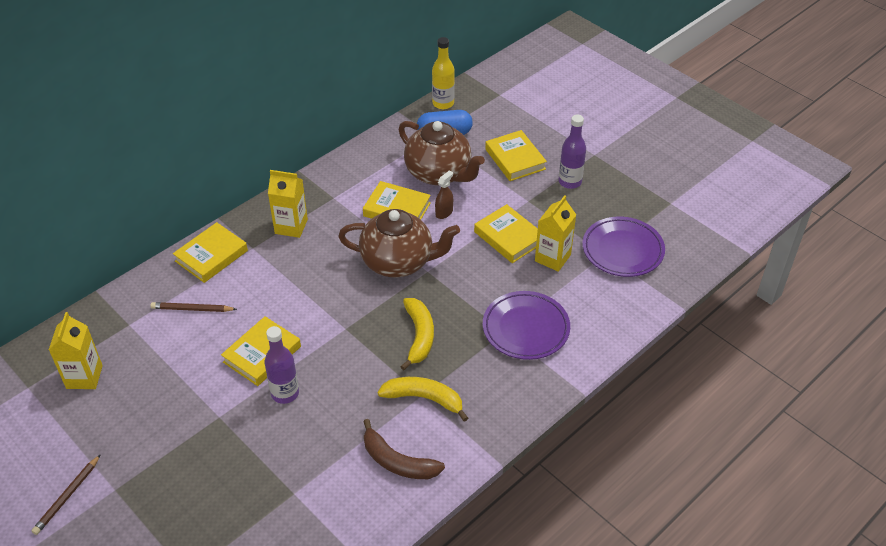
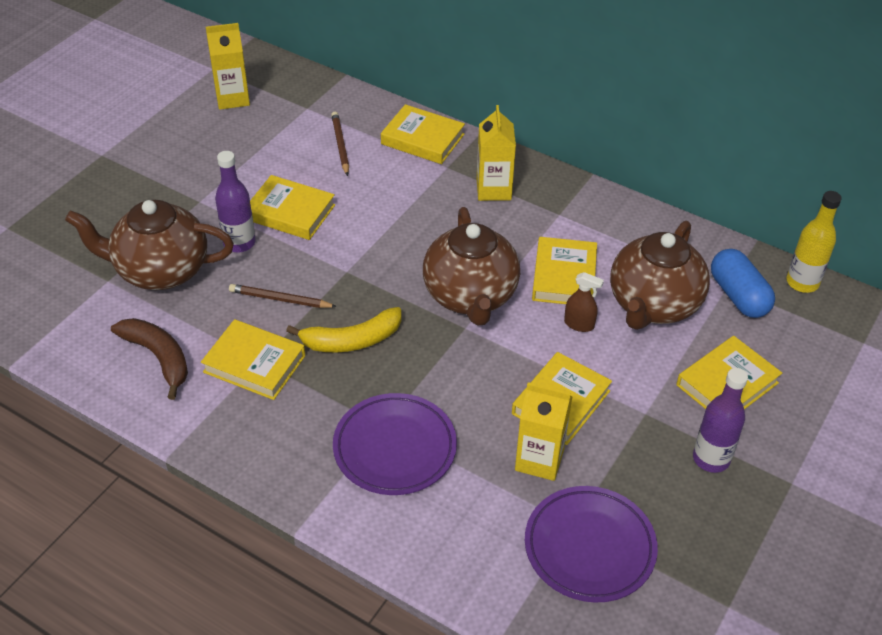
camera: 75 degrees right, 0 degrees up
brown pencil [31,454,101,535] -> brown pencil moved to [229,284,337,308]
brown banana [363,419,445,479] -> brown banana turned 120 degrees clockwise [111,318,188,400]
yellow banana [377,377,468,422] -> yellow book [201,319,305,400]
none -> brown teapot [65,200,234,290]

